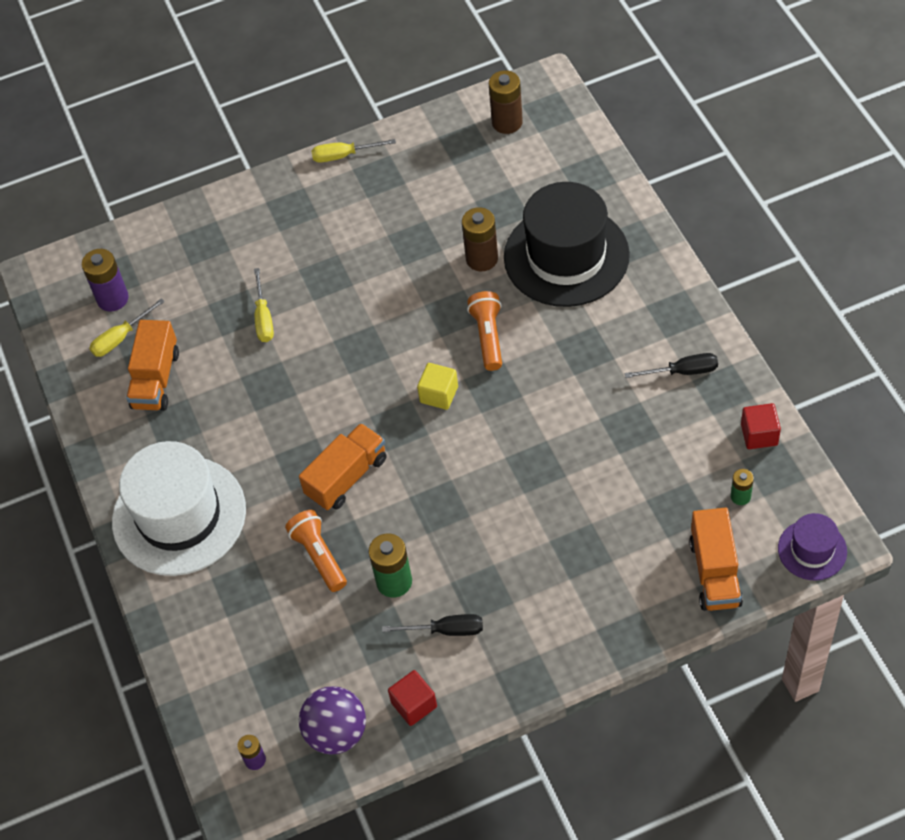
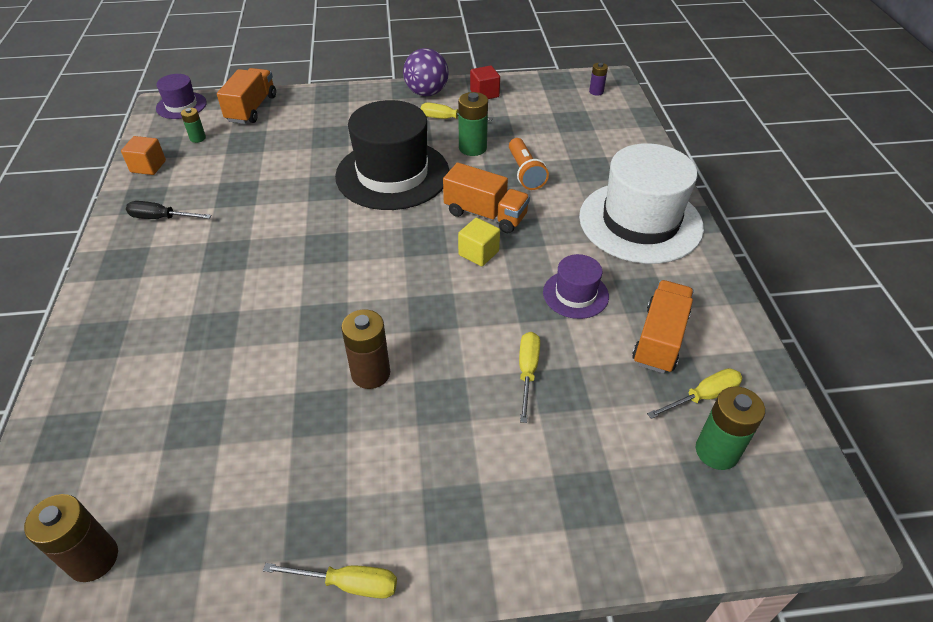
camera: 170 degrees left, 10 degrees down
purple battery [82,249,129,311] -> green battery [696,386,765,470]
orange truck [299,423,387,510] -> orange truck turned 120 degrees counterclockwise [443,162,530,233]
purple ball [299,686,366,755] -> purple ball moved to [403,48,449,96]
black screwdriver [382,614,483,636] -> yellow screwdriver [421,103,493,121]
yellow cube [417,363,458,410] -> yellow cube moved to [458,218,500,266]
brown battery [462,207,498,271] -> brown battery moved to [341,309,390,389]
orange flashlight [467,291,502,371] -> none
black hat [504,182,630,307] -> black hat moved to [335,100,449,210]
red cube [741,403,781,449] -> orange cube [121,136,166,175]
none -> purple hat [543,254,609,319]

